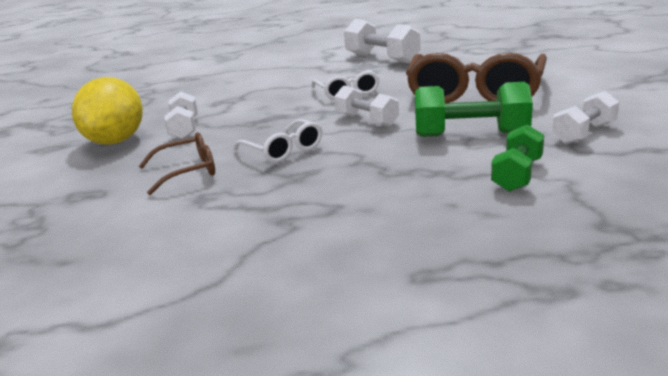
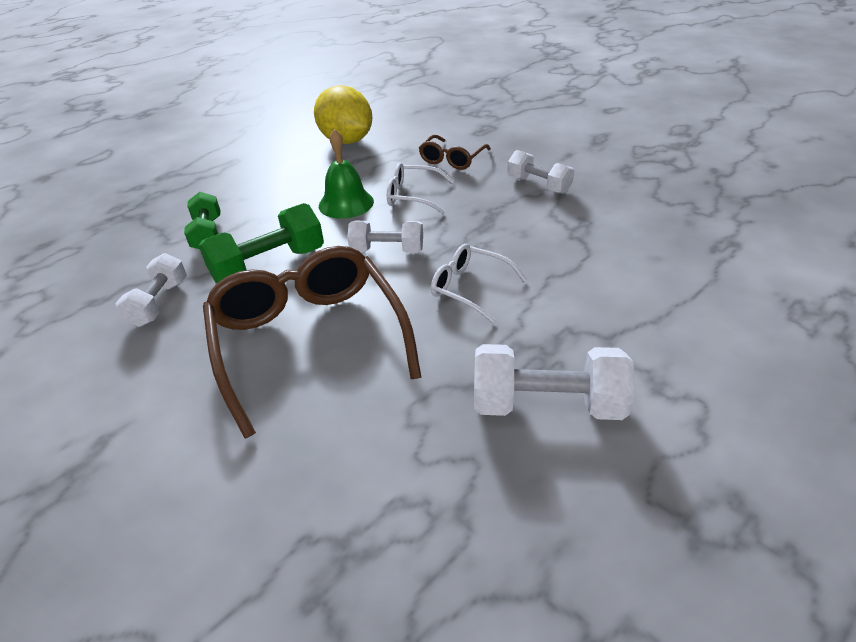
camera: 140 degrees right, 15 degrees up
yellow lemon [72,77,143,145] -> yellow lemon moved to [314,85,372,144]
none -> green bell [319,129,374,219]

